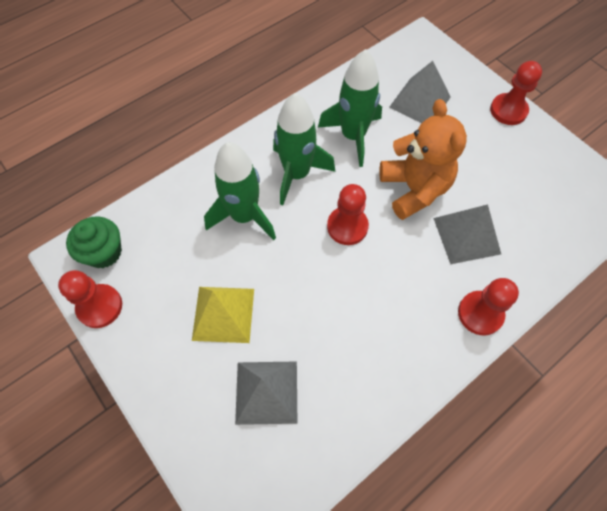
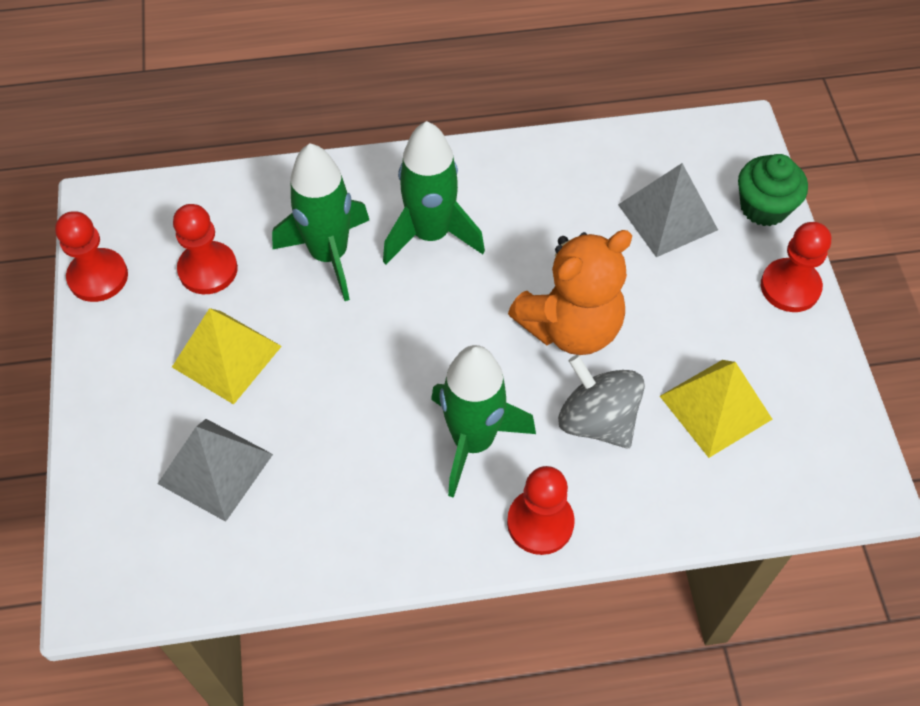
camera: 30 degrees right, 5 degrees down
green cupcake [66,216,122,268] -> green cupcake moved to [738,154,808,226]
green rocket [318,49,382,167] -> green rocket moved to [431,345,536,498]
red pawn [327,184,369,245] -> red pawn moved to [173,204,238,294]
orange teddy bear [379,99,467,220] -> orange teddy bear turned 45 degrees clockwise [508,230,633,355]
grey pyramid [433,204,501,264] -> grey spinning top [558,355,645,449]
none -> yellow pyramid [660,360,773,458]

